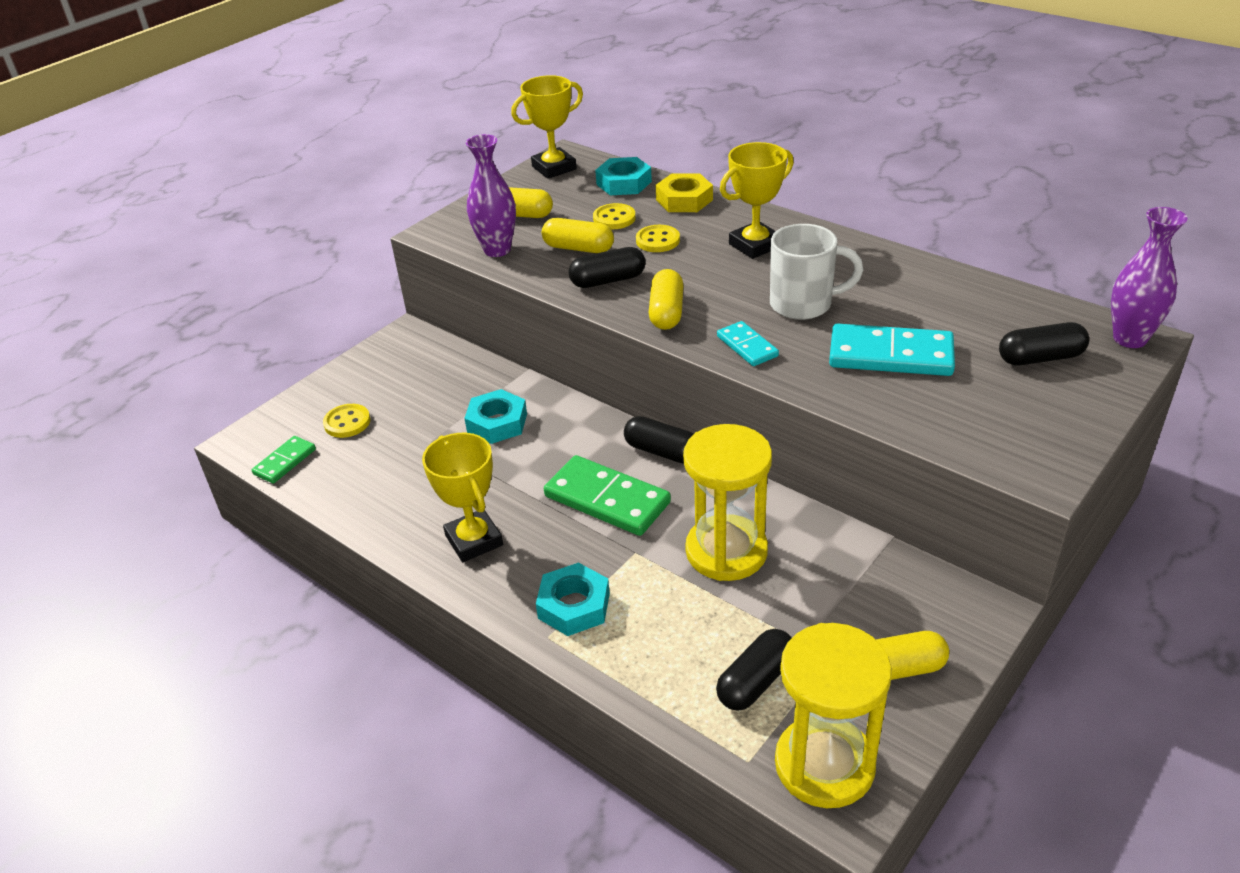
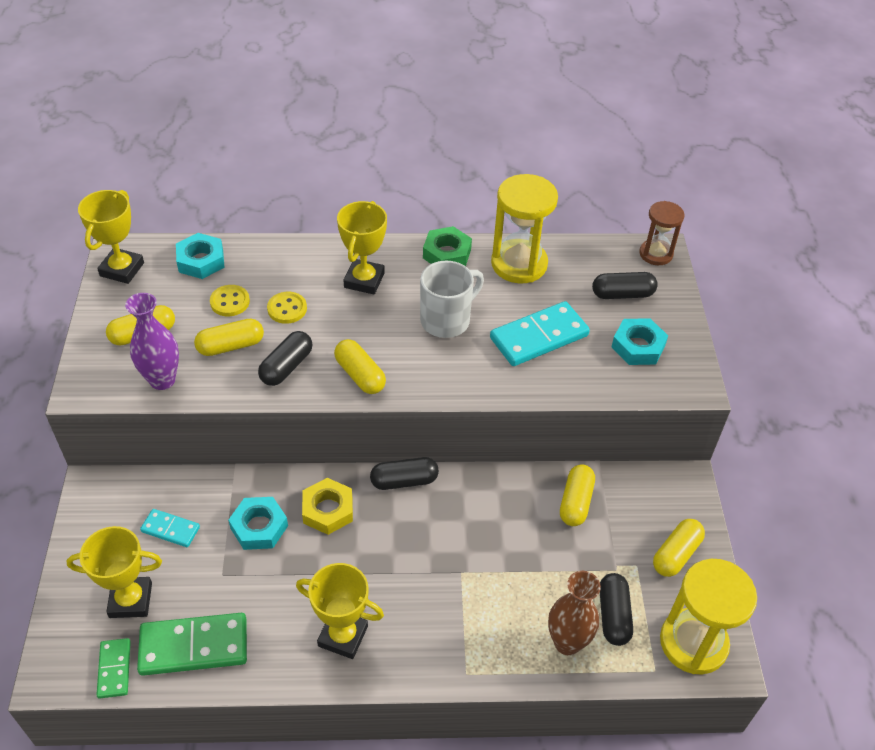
camera: 45 degrees left, 10 degrees up
yellow button [323,404,370,438] -> yellow trophy [66,526,162,618]
turquoise nut [536,563,610,636] -> turquoise nut moved to [612,318,668,365]
green domino [544,455,671,536] -> green domino moved to [137,613,247,676]
yellow nut [656,173,713,212] -> yellow nut moved to [302,478,353,535]
yellow hourglass [683,424,772,581] -> yellow hourglass moved to [491,174,558,283]
turquoise domino [717,321,779,366] -> turquoise domino moved to [140,509,200,547]
black capsule [999,322,1089,366] -> black capsule turned 45 degrees clockwise [592,272,658,299]
purple vase [1111,207,1188,348] -> brown hourglass [639,201,684,265]
none -> green nut [423,226,472,266]
none -> brown vase [548,571,601,655]
none -> yellow capsule [560,464,595,526]

